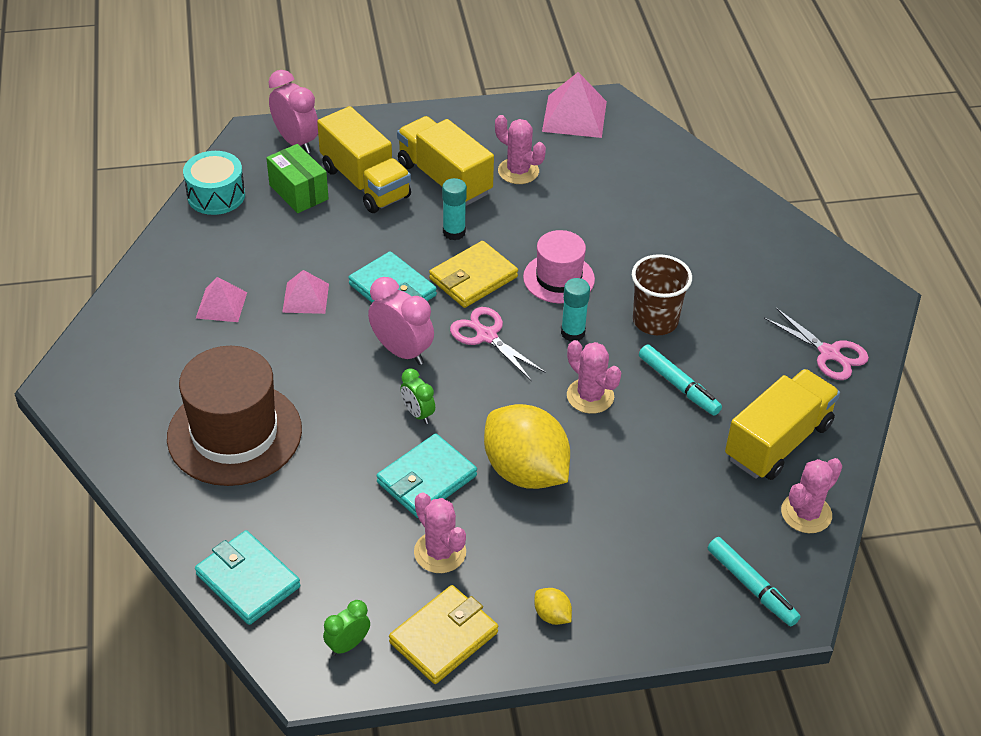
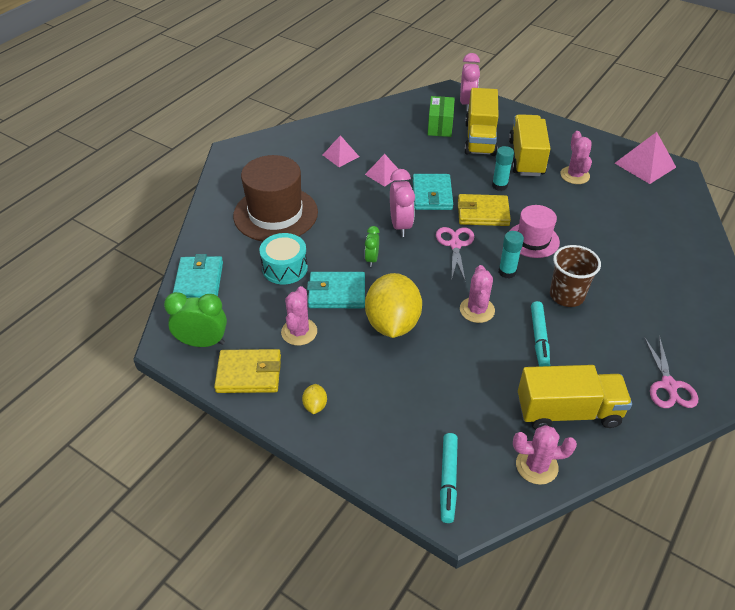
camera: 45 degrees right, 0 degrees up
turquoise drum [183,151,245,215] -> turquoise drum moved to [259,233,308,284]
green clock [323,600,370,656] -> green clock [164,292,227,347], size x1.71

